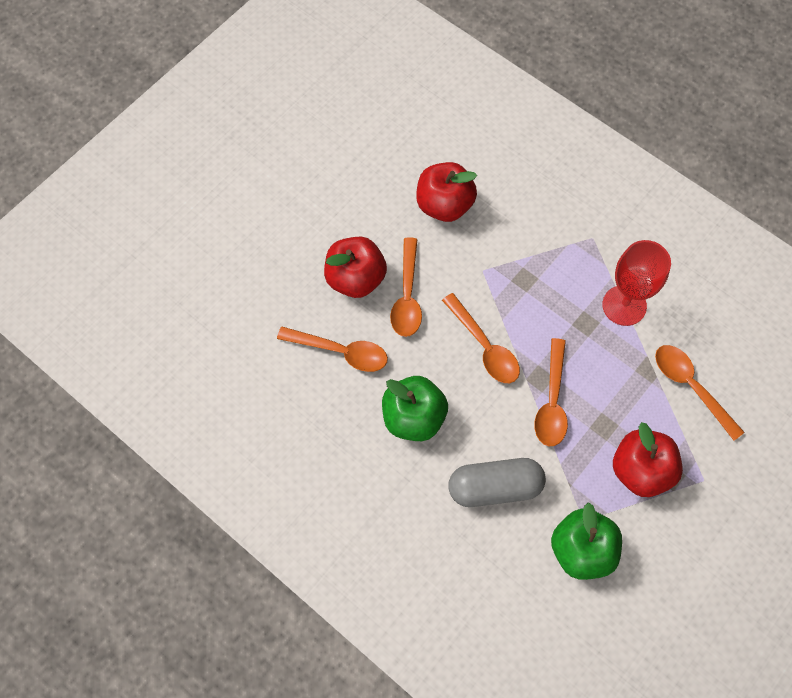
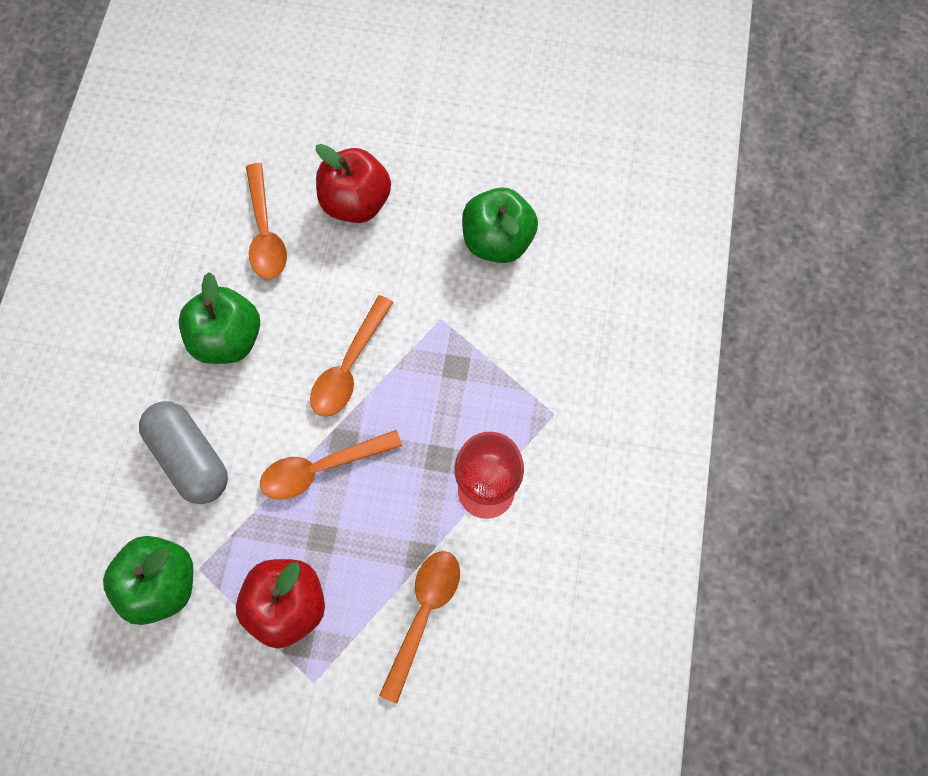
camera: 60 degrees right, 5 degrees up
orange spoon [390,237,422,337] -> none
red apple [416,162,477,222] -> green apple [462,187,538,263]

